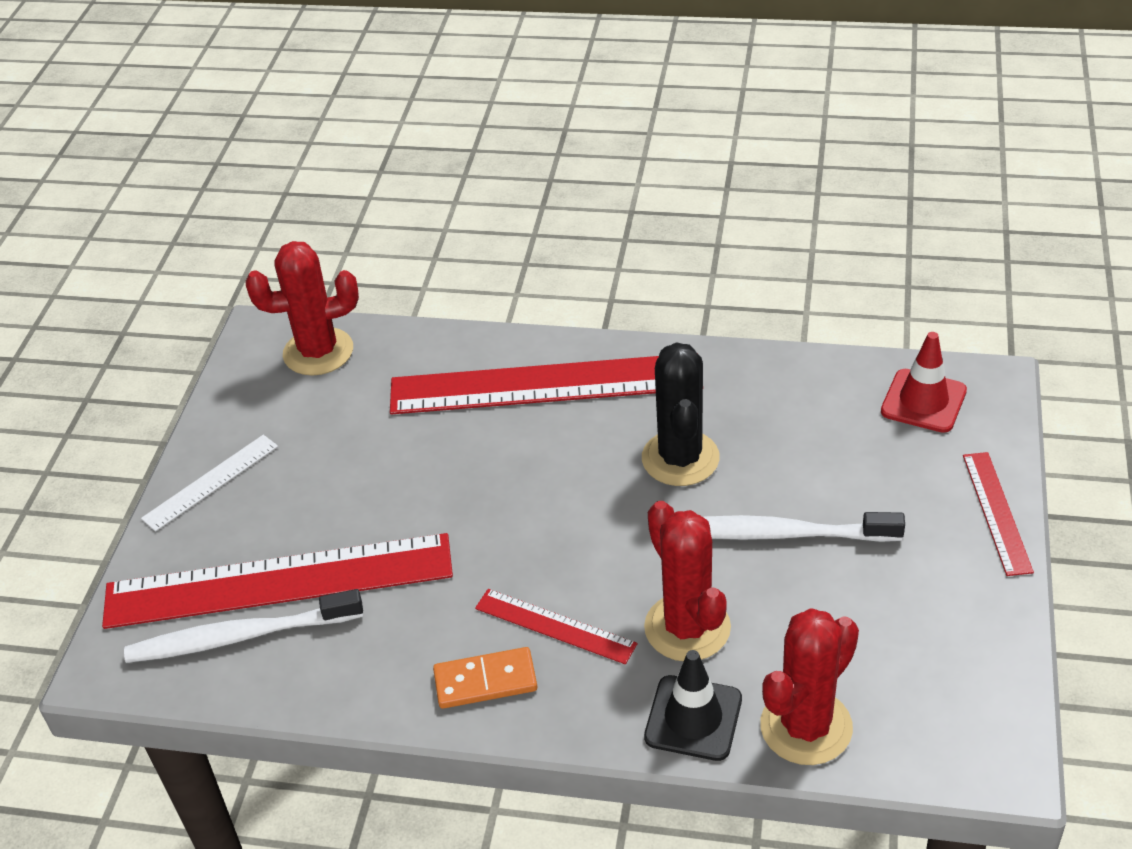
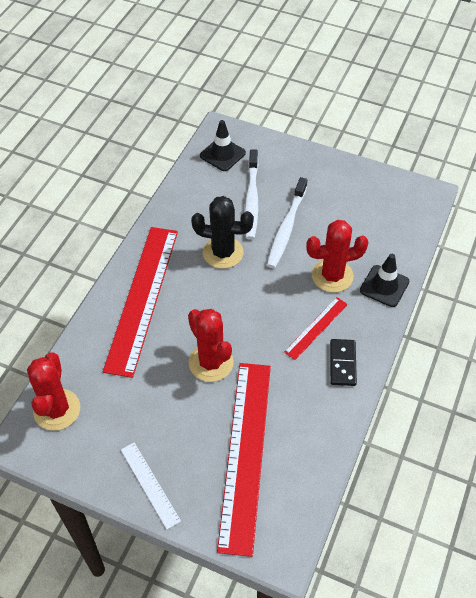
camera: 80 degrees left, 10 degrees up
white toothbrush [124,589,363,663] -> white toothbrush moved to [244,149,259,240]
orange domino [433,647,537,709] -> black domino [330,339,357,386]
red cactus [760,608,859,765] -> red cactus moved to [188,309,234,382]
red traffic cone [881,332,967,433] -> black traffic cone [200,120,246,171]
red ruler [963,452,1034,576] -> none

